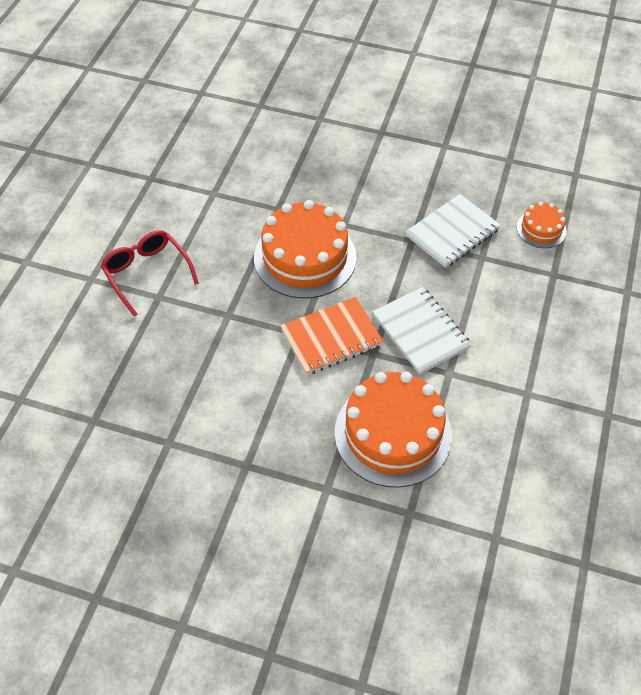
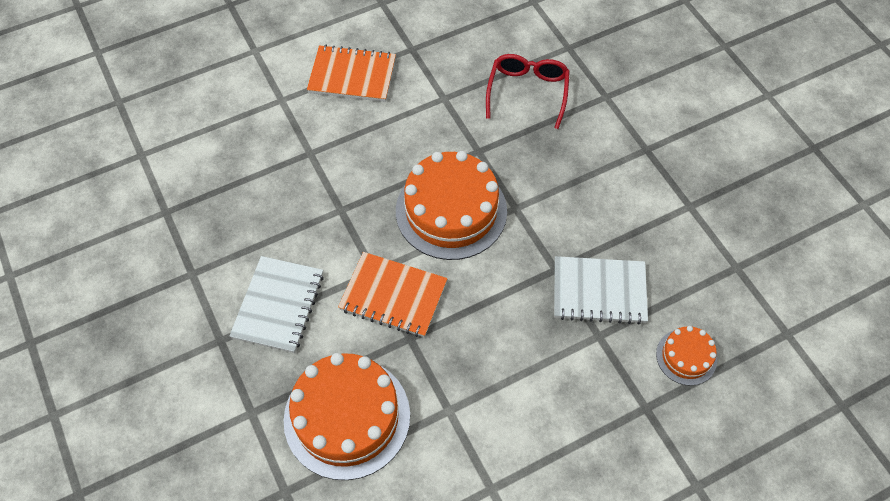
camera: 45 degrees right, 5 degrees up
red glasses [101,230,199,317] -> red glasses moved to [486,54,570,129]
white notebook [373,287,471,374] -> white notebook moved to [229,256,324,353]
none -> orange notebook [307,45,396,102]

